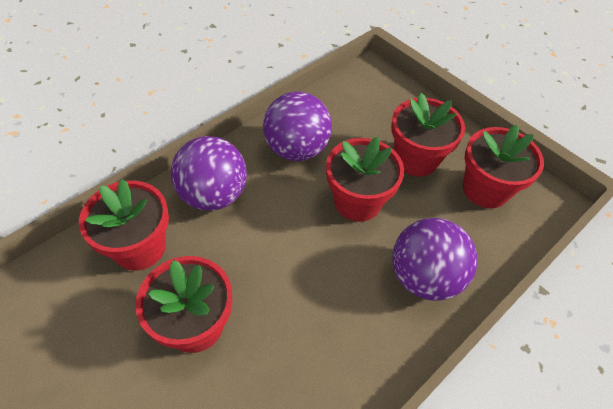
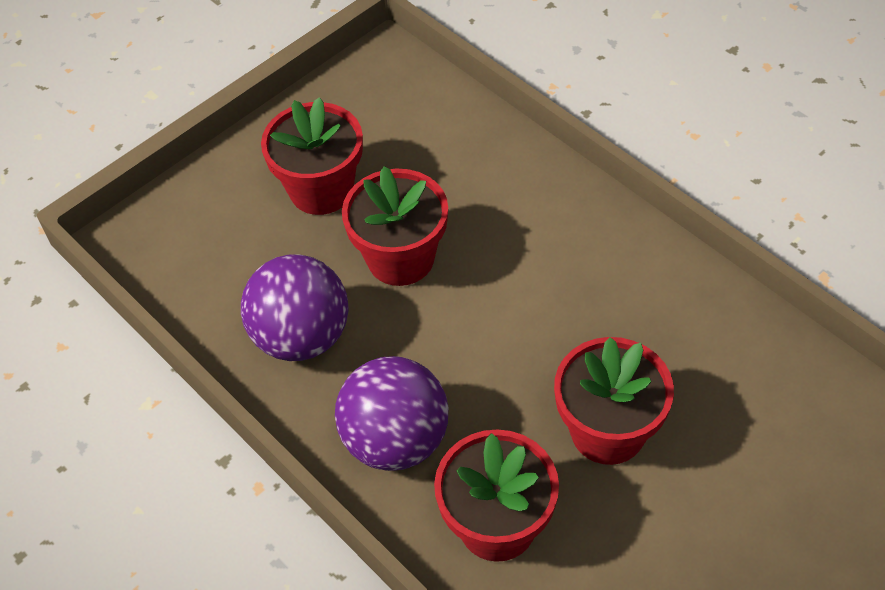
camera: 85 degrees left, 0 degrees up
purple ball [392,218,478,301] -> none
red flower pot [463,124,544,209] -> none

